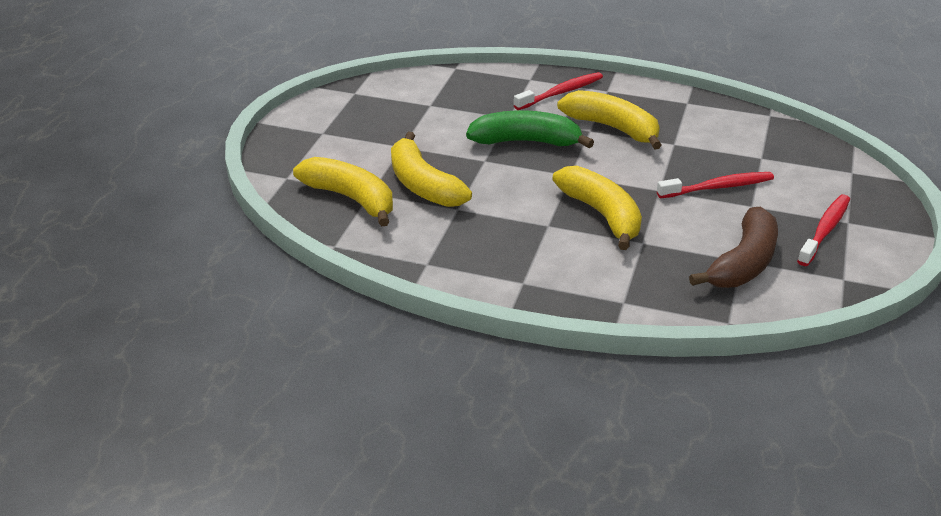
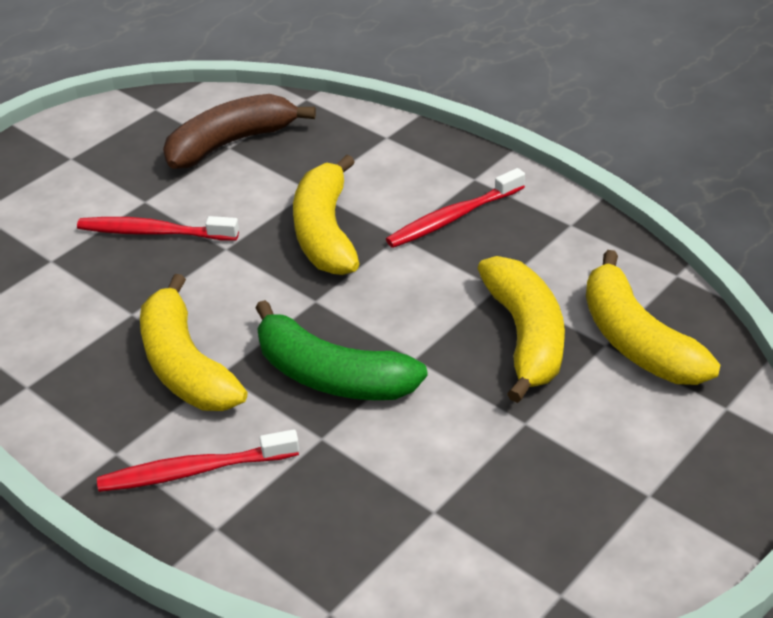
camera: 155 degrees left, 5 degrees up
red toothbrush [797,194,850,266] -> red toothbrush moved to [386,168,525,248]

